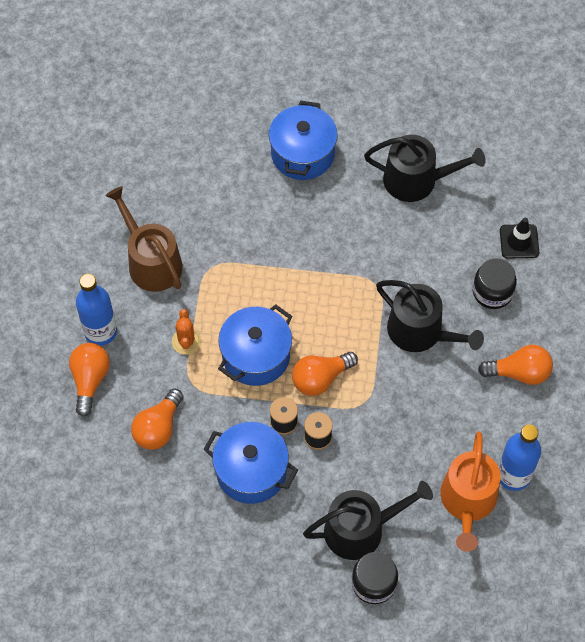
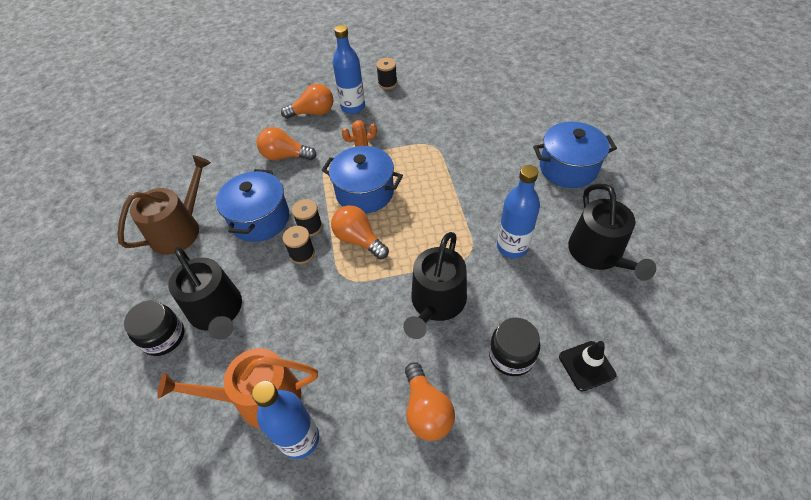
camera: 75 degrees right, 10 degrees down
brown watering can [105,186,183,292] -> brown watering can moved to [117,155,211,255]
none -> black spool [376,58,397,89]
none -> blue bottle [497,165,540,258]

